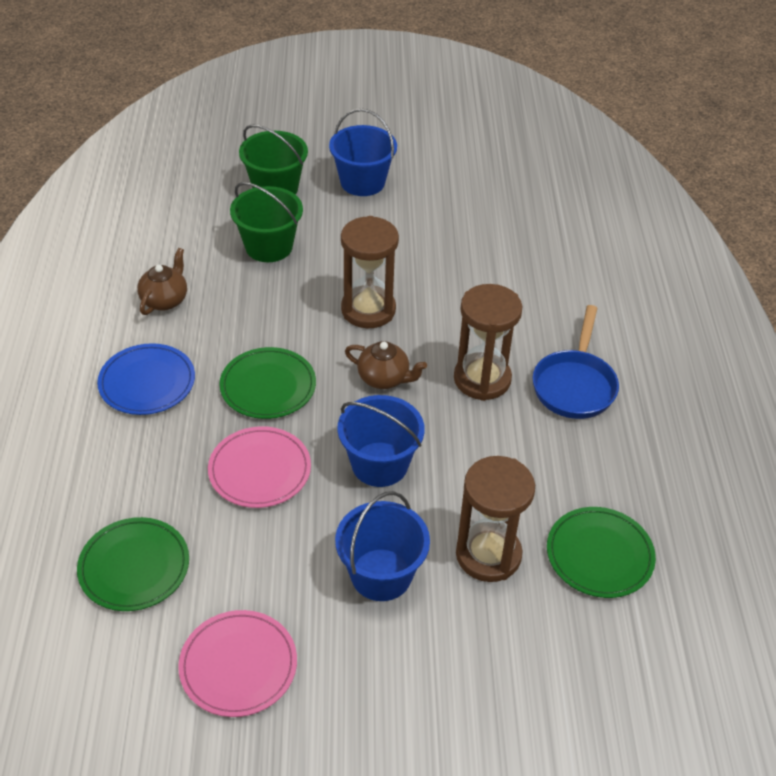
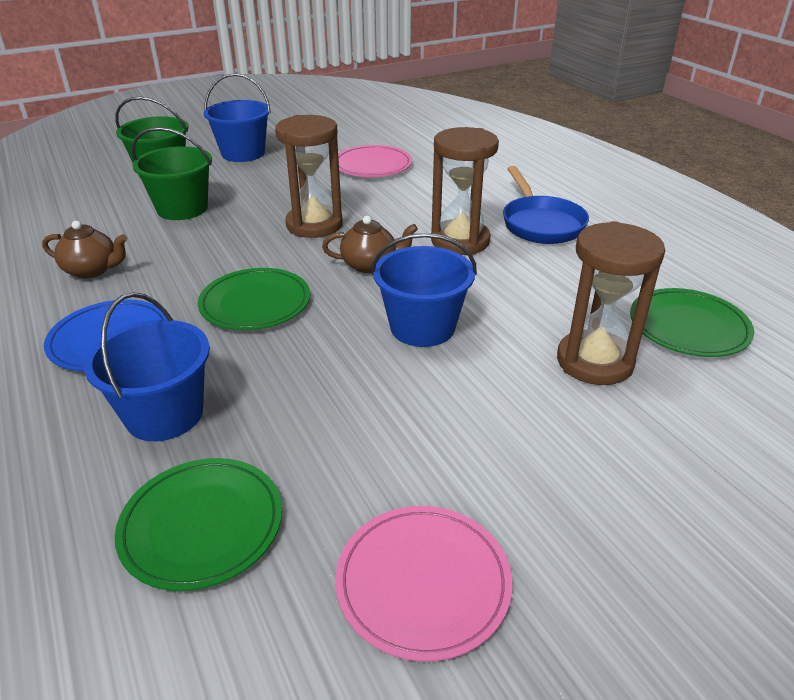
camera: 25 degrees left, 10 degrees down
brown teapot [137,248,187,315] -> brown teapot turned 105 degrees clockwise [42,221,127,279]
pink plate [208,426,311,508] -> pink plate moved to [338,145,412,177]
blue bucket [335,491,430,601] -> blue bucket moved to [84,292,210,441]

